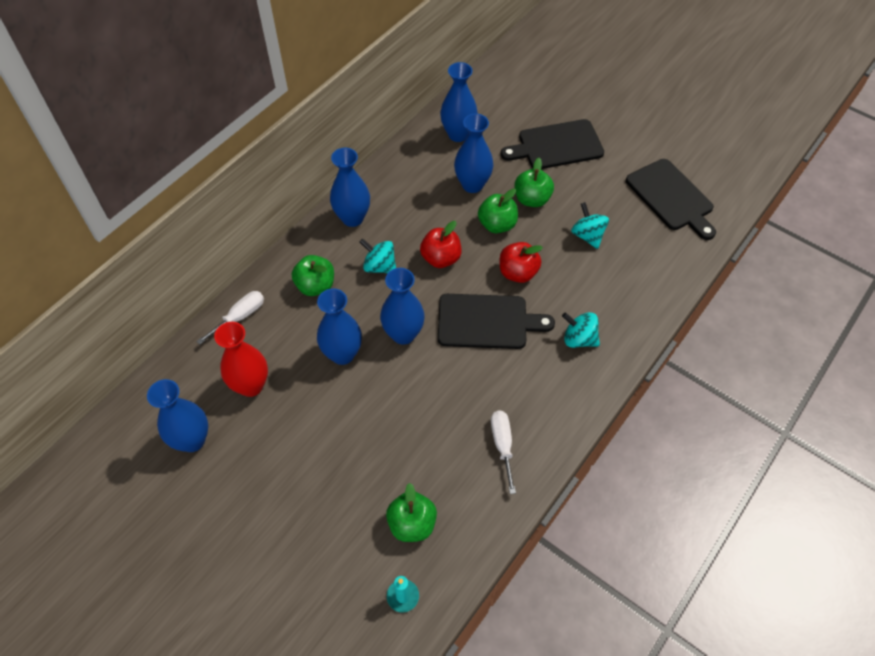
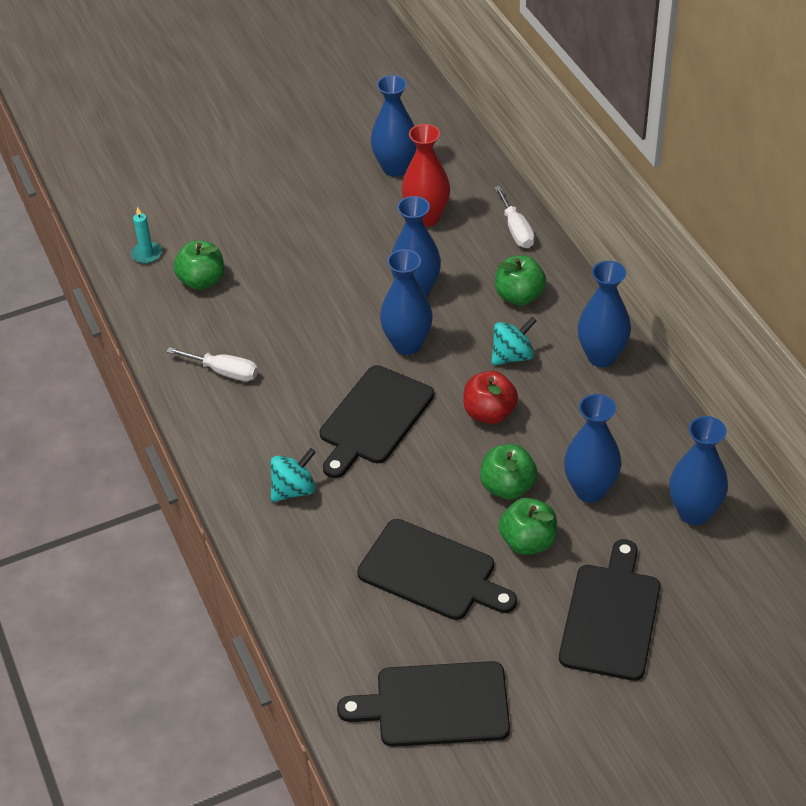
camera: 120 degrees right, 10 degrees down
red apple [500,242,543,283] -> none
turquoise spinning top [571,202,609,249] -> black cutting board [357,519,517,620]

